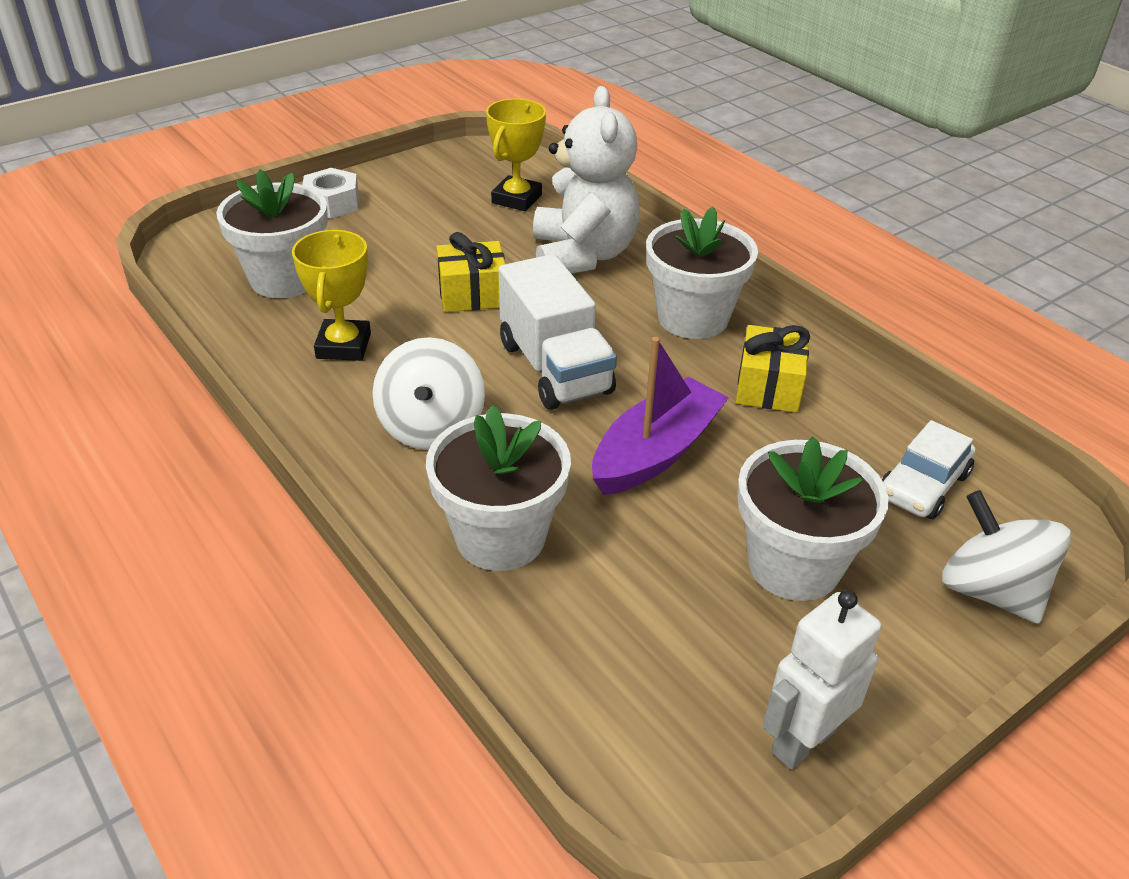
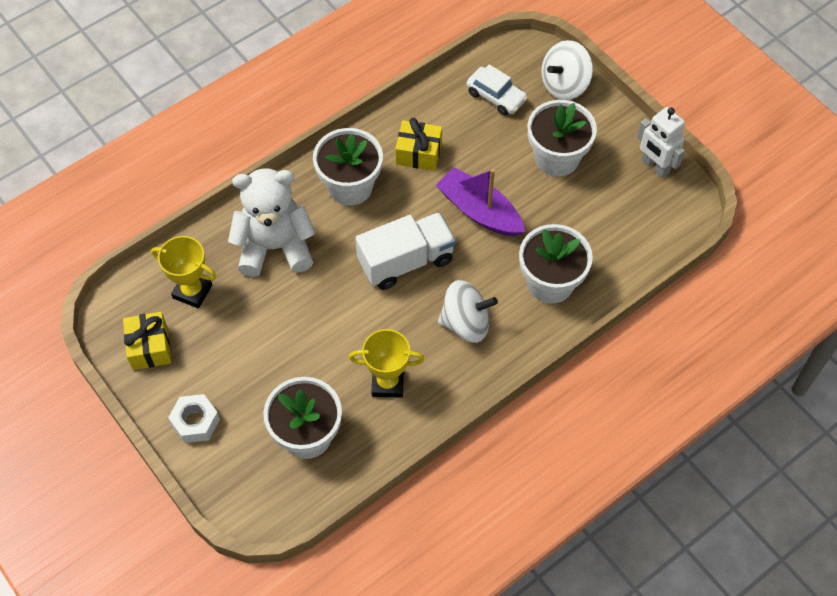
camera: 90 degrees left, 20 degrees up
yellow gift [436,232,505,312] -> yellow gift moved to [123,312,171,370]

